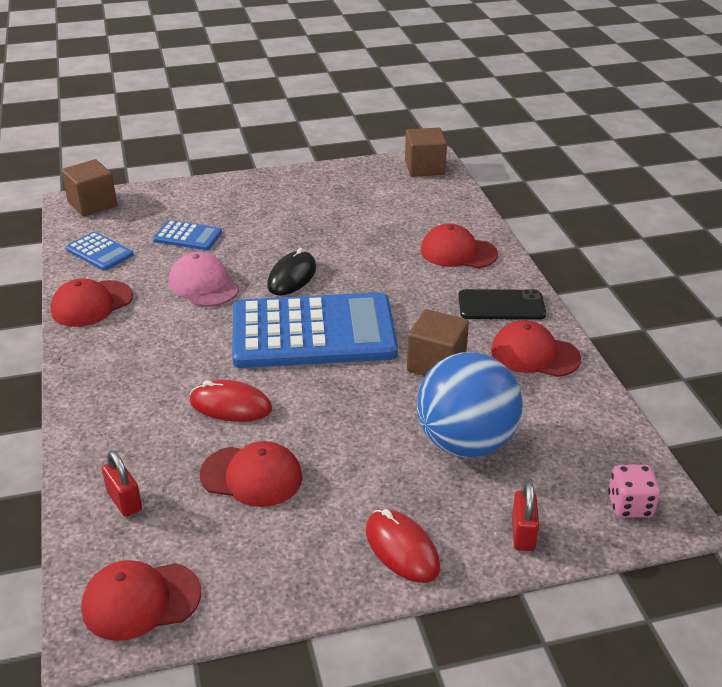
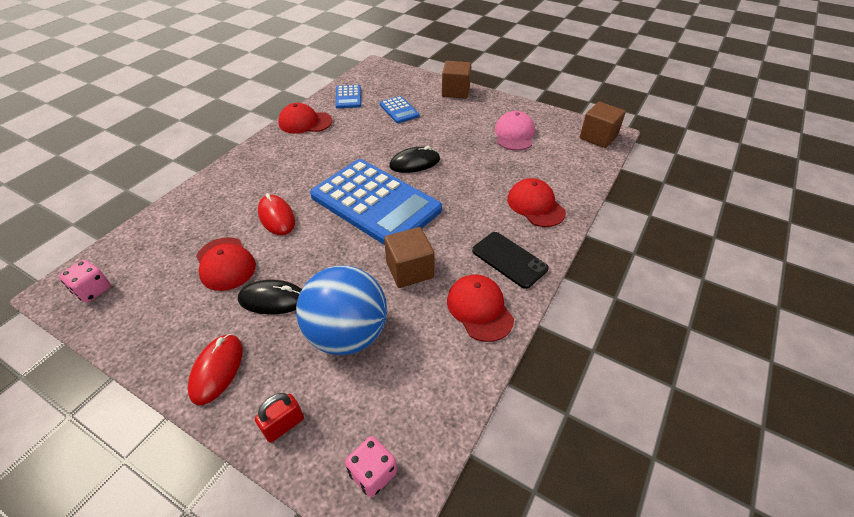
camera: 45 degrees right, 10 degrees up
brown cube [62,159,117,216] -> brown cube moved to [442,61,471,99]
red cap [81,560,201,641] -> pink dice [59,260,111,303]
red padlock [102,450,142,517] -> none
pink cap [169,252,239,307] -> pink cap moved to [495,111,535,150]
none -> black mouse [238,280,302,314]

